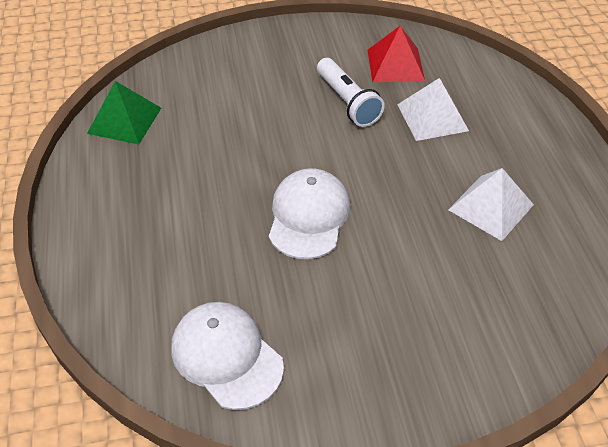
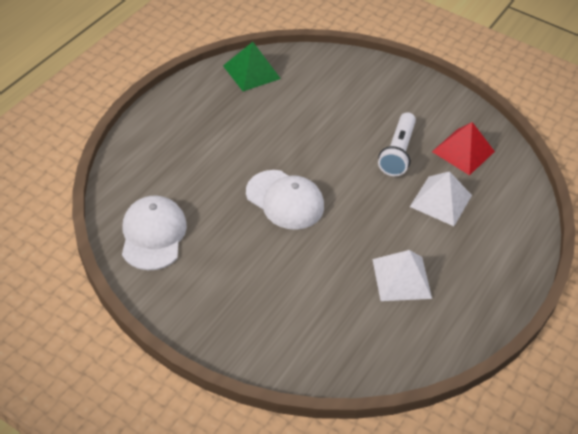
camera: 40 degrees right, 0 degrees up
white cap [269,168,350,259] -> white cap turned 75 degrees clockwise [246,170,324,230]

